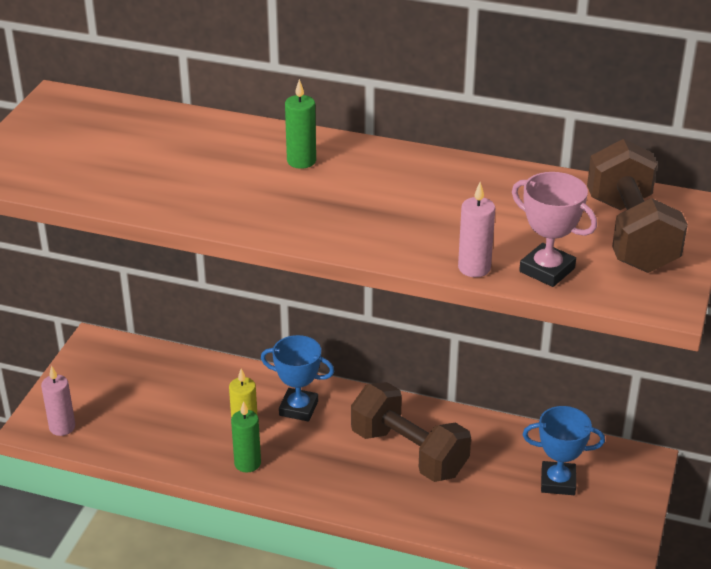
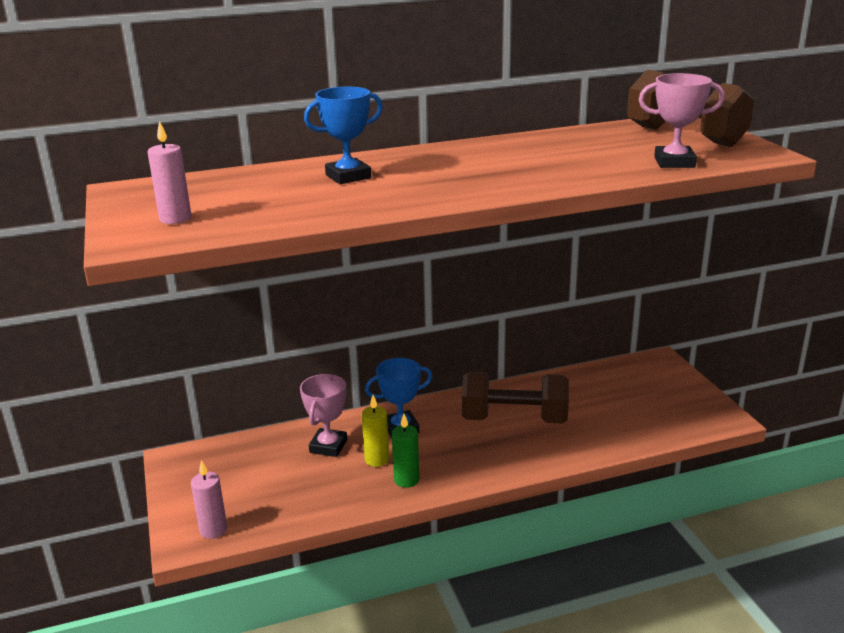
camera: 35 degrees left, 10 degrees down
green candle [285,79,316,169] -> none
pink candle [458,182,495,277] -> pink candle moved to [147,121,191,224]
blue trophy [523,406,605,495] -> blue trophy moved to [304,87,383,184]
none -> pink trophy [300,374,347,457]

